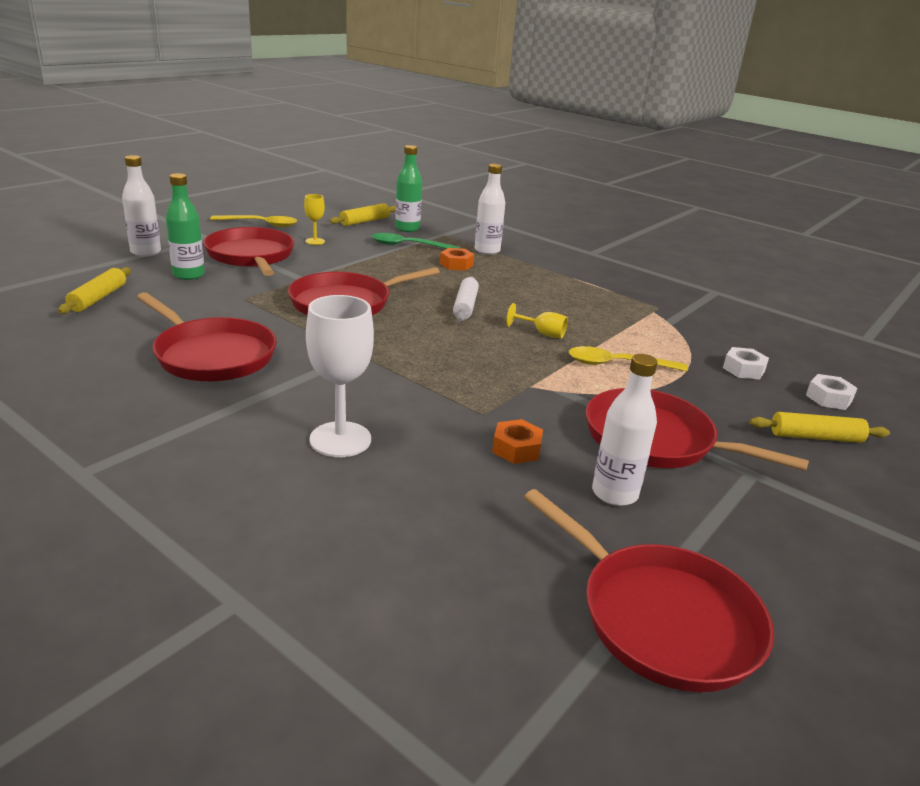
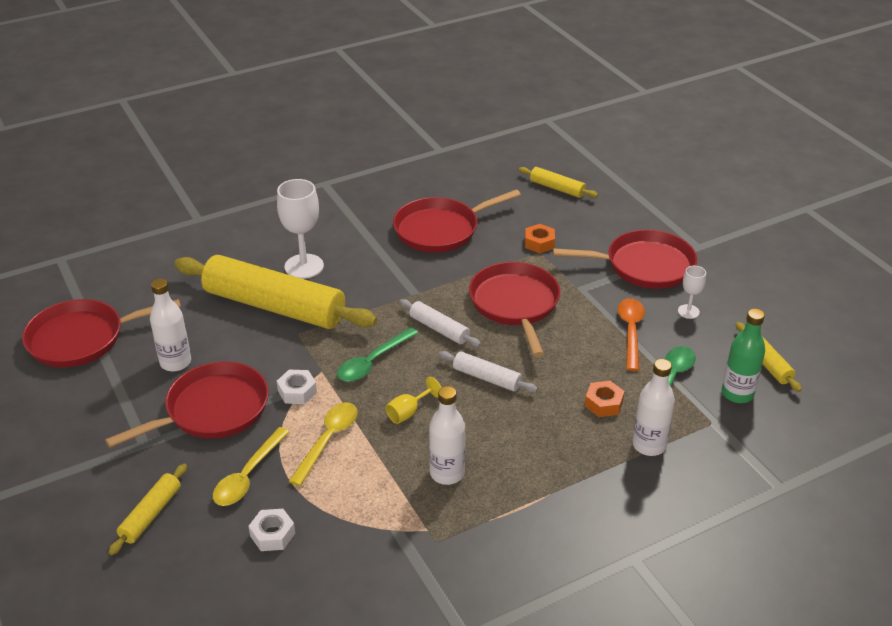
camera: 115 degrees right, 10 degrees up
white bottle [122,155,161,257] -> white bottle moved to [429,386,465,485]
green bottle [166,173,205,280] -> none
yellow spoon [210,215,297,227] -> yellow spoon moved to [213,427,290,506]
yellow goblet [304,194,325,245] -> white goblet [678,266,706,319]
orange nut [492,419,543,464] -> orange nut moved to [525,224,555,253]
white nut [806,374,857,410] -> white nut moved to [277,370,317,404]
none -> yellow rolling pin [175,255,377,329]
none -> green spoon [337,327,418,382]
none -> white rolling pin [400,299,481,347]
none -> orange spoon [618,298,645,371]

